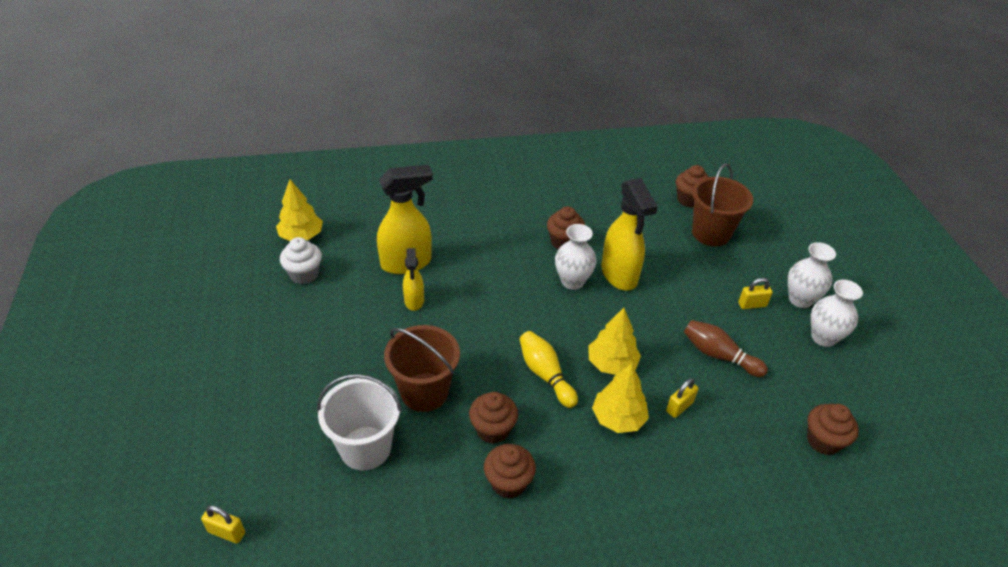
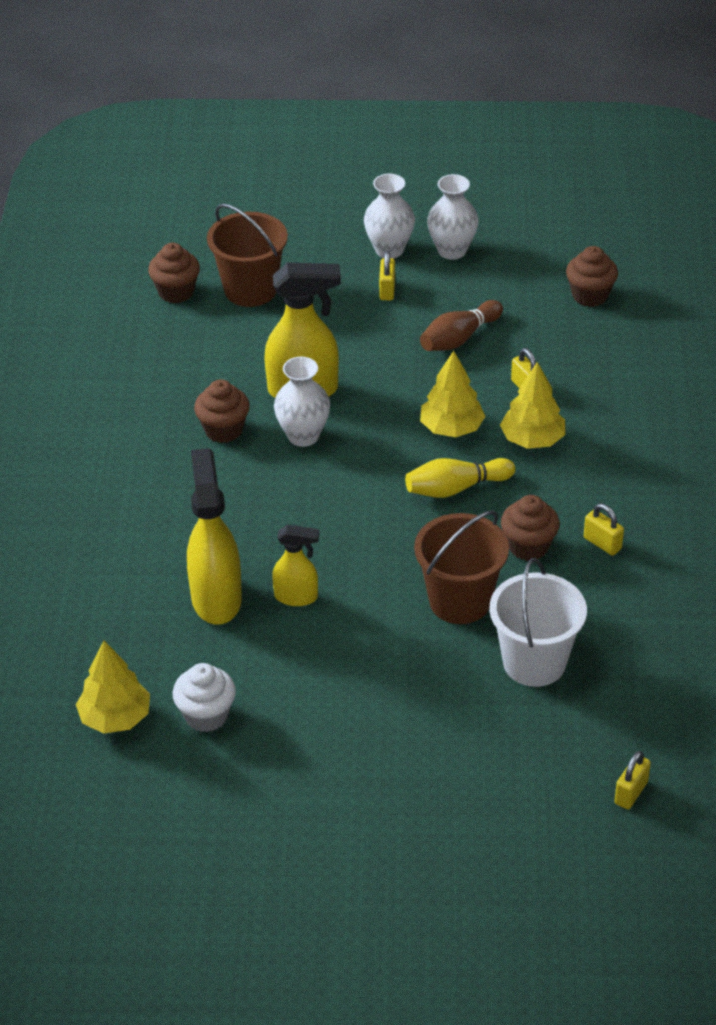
camera: 75 degrees left, 0 degrees up
brown cupcake [484,444,536,499] -> yellow padlock [584,504,624,555]

